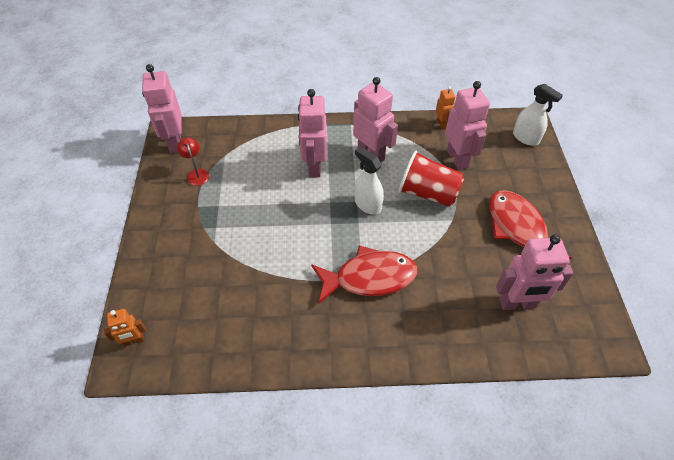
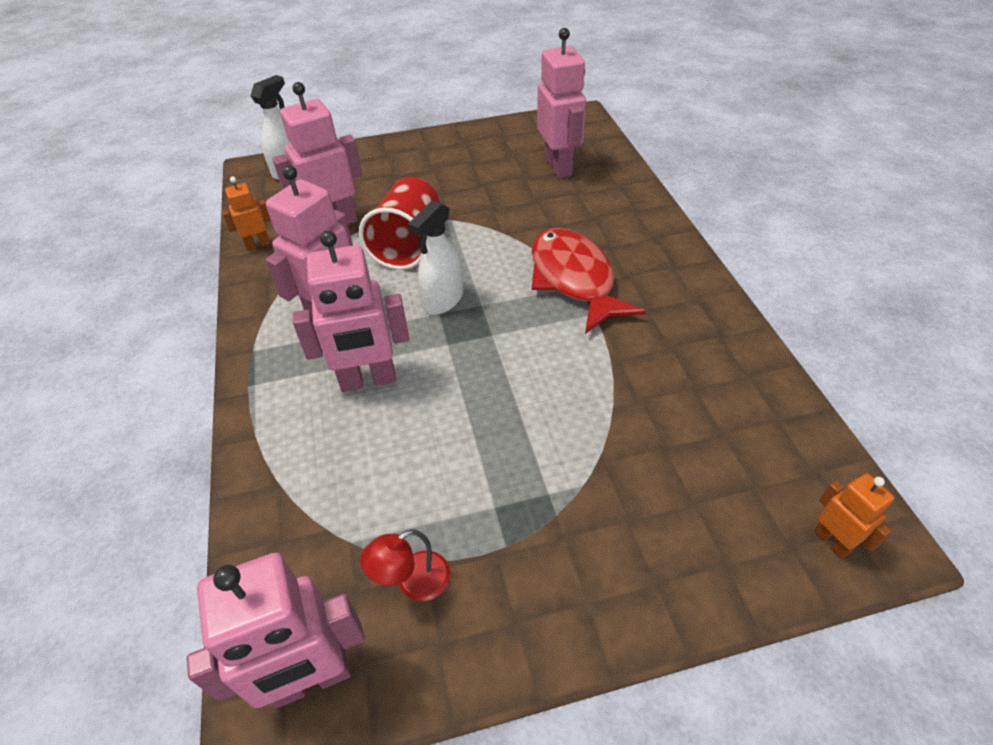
camera: 100 degrees left, 5 degrees down
red fish [489,190,572,259] -> none

